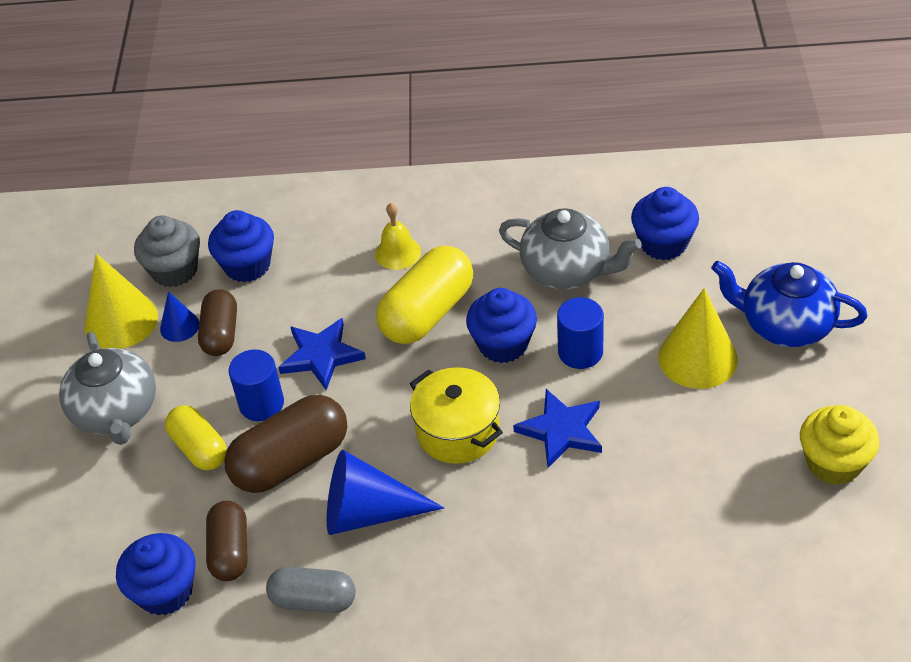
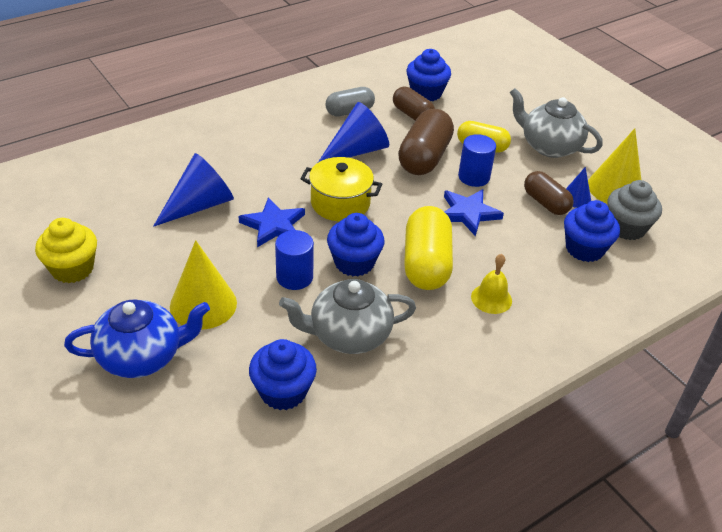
camera: 140 degrees right, 5 degrees down
none -> blue cone [153,153,234,227]

